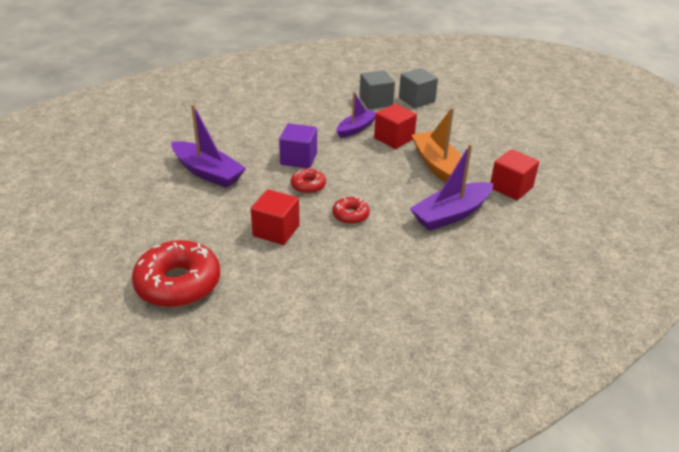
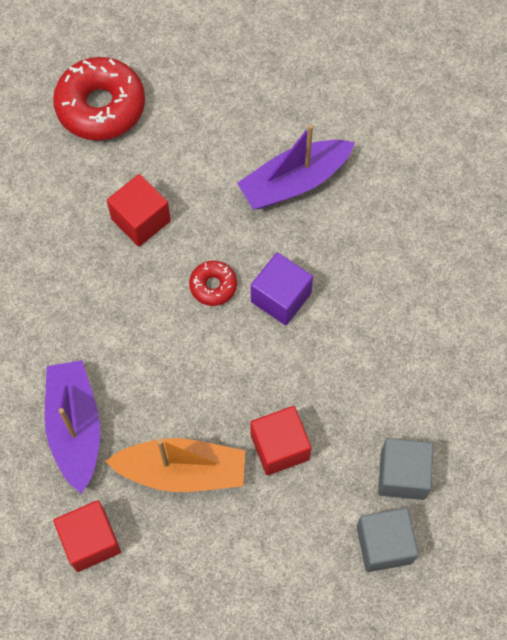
camera: 115 degrees right, 30 degrees up
red donut [332,197,370,224] -> none
purple boat [337,92,376,138] -> none

